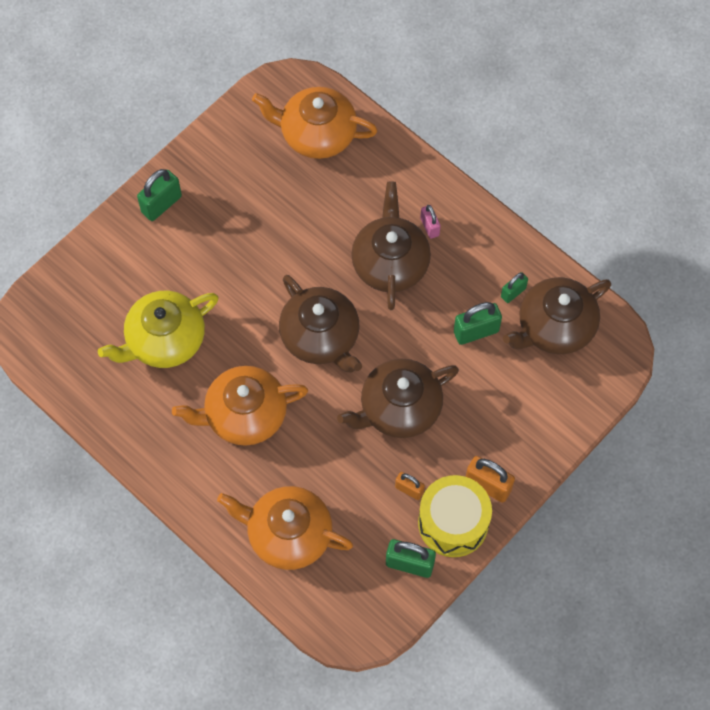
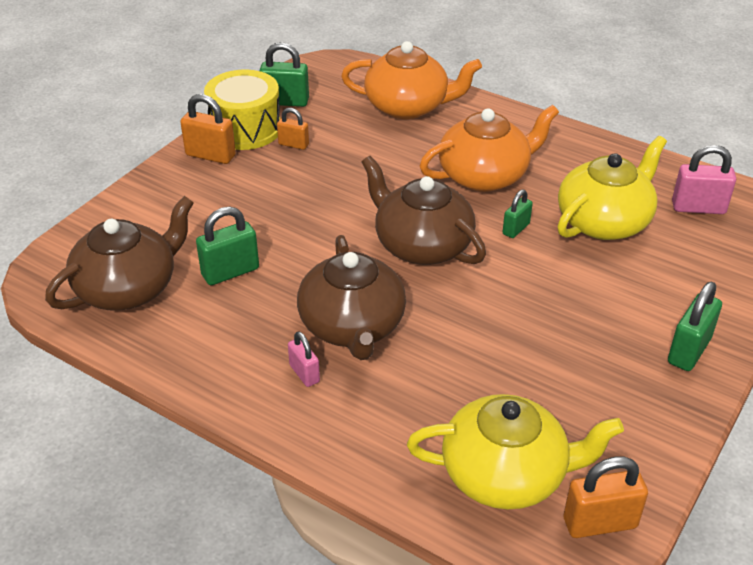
camera: 170 degrees right, 25 degrees down
orange teapot [252,87,378,159] -> yellow teapot [407,394,624,509]
brown teapot [337,358,459,438] -> none
green padlock [501,272,528,303] -> green padlock moved to [503,189,533,238]
none -> orange padlock [564,456,648,538]
none -> pink padlock [672,145,736,214]

